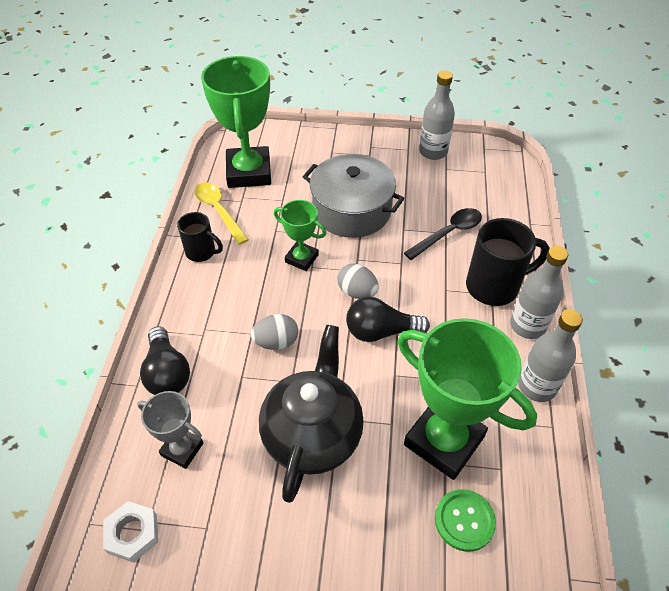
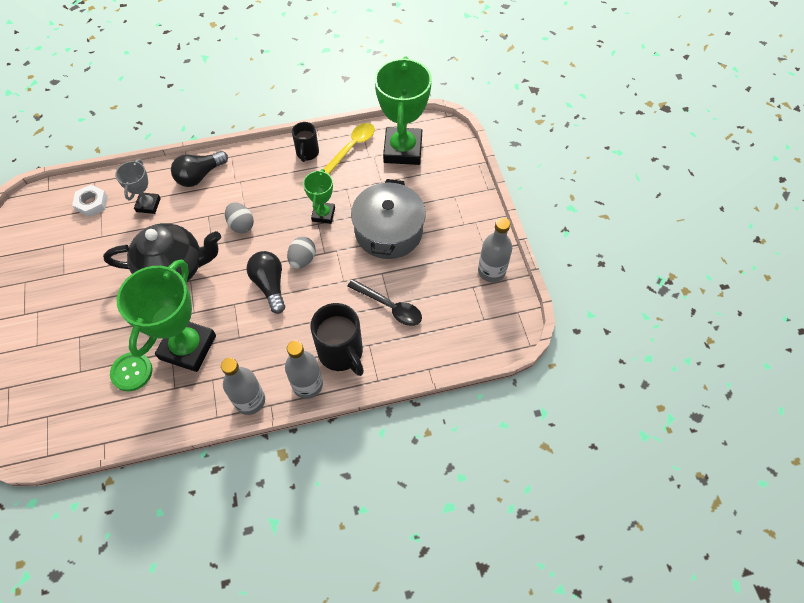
camera: 70 degrees right, 10 degrees up
green trophy [201,56,271,188] -> green trophy turned 60 degrees counterclockwise [375,56,432,165]

